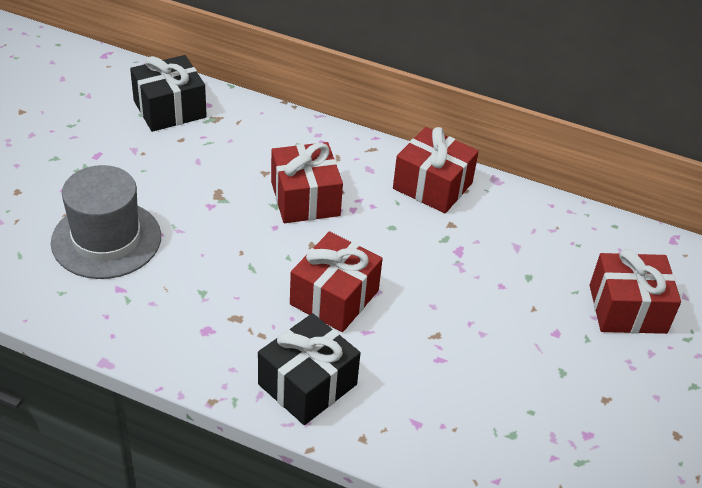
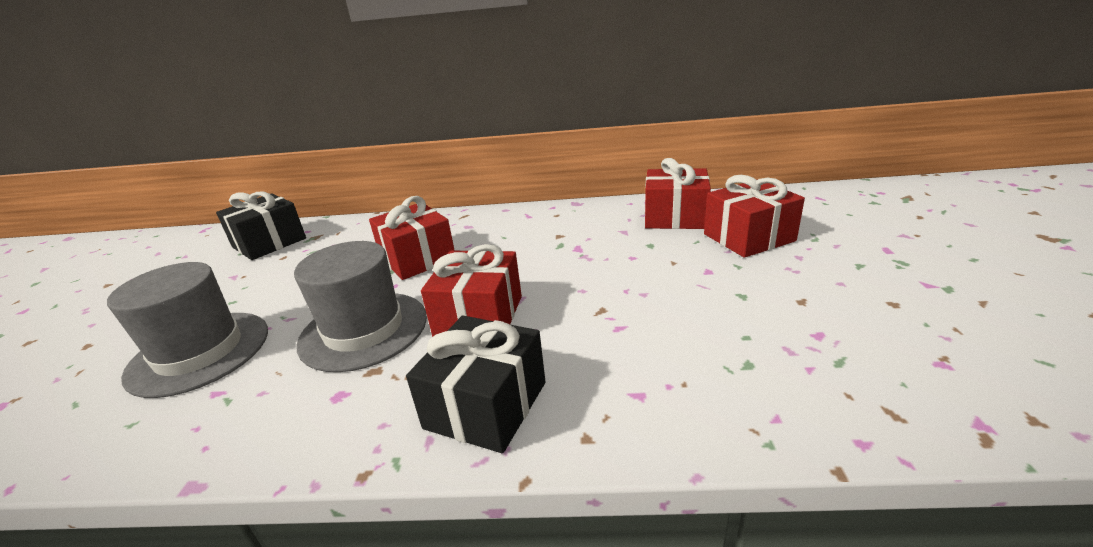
camera: 15 degrees left, 15 degrees down
red gift [393,127,479,213] -> red gift moved to [645,158,711,229]
none -> grey hat [294,241,427,372]

